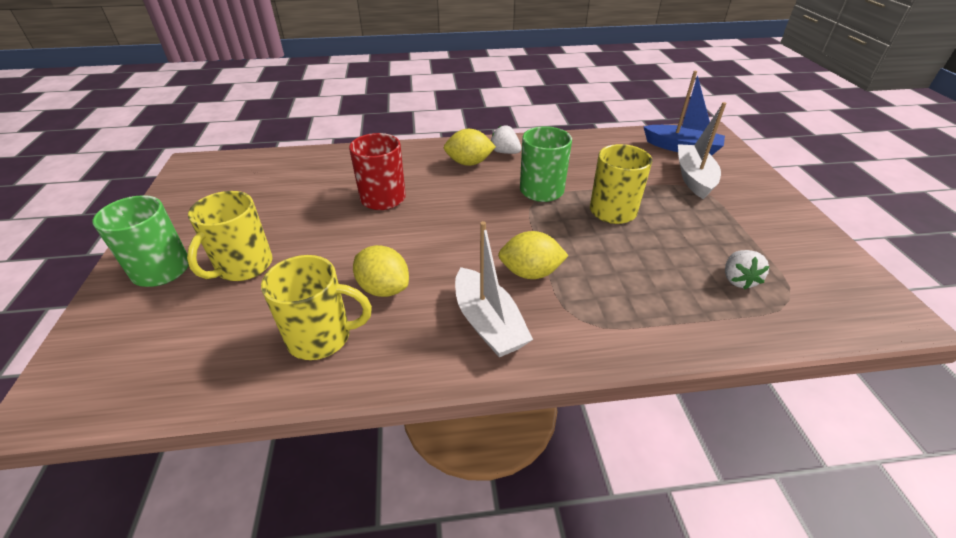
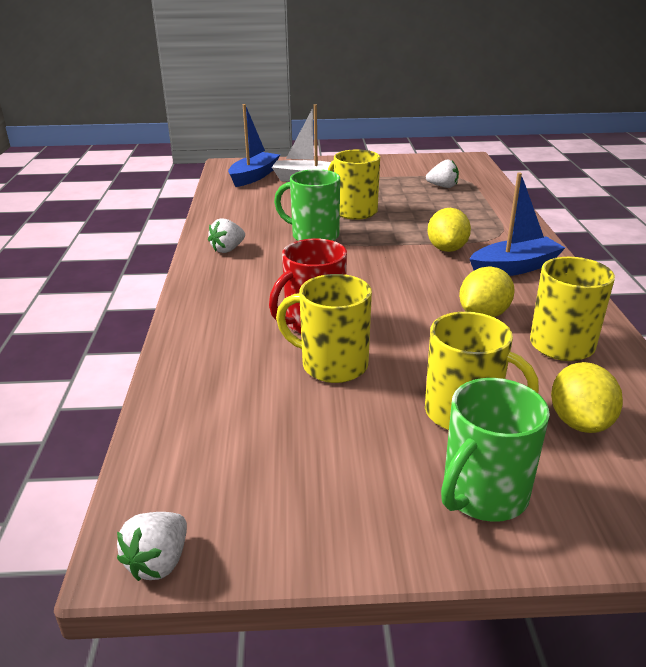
camera: 85 degrees left, 10 degrees down
yellow lemon [444,129,496,166] -> yellow lemon moved to [551,362,623,433]
white boat [455,221,533,357] -> blue boat [470,173,565,276]
none -> white strawberry [117,512,187,581]
none -> yellow mug [276,274,372,383]

